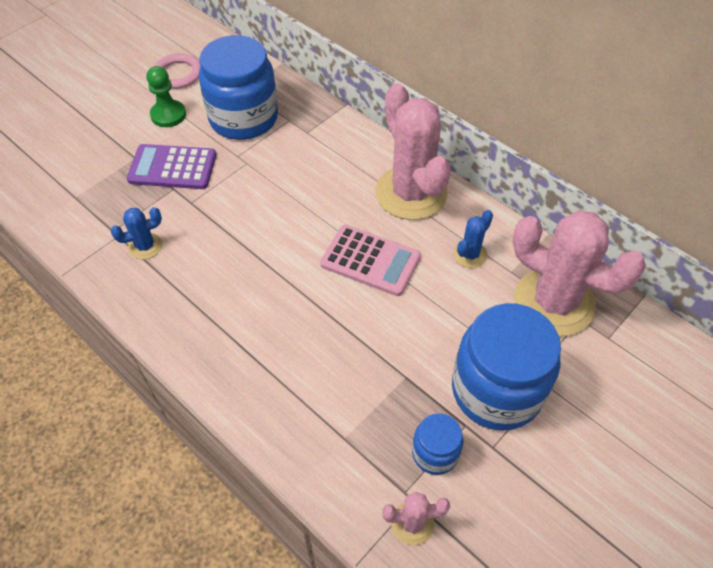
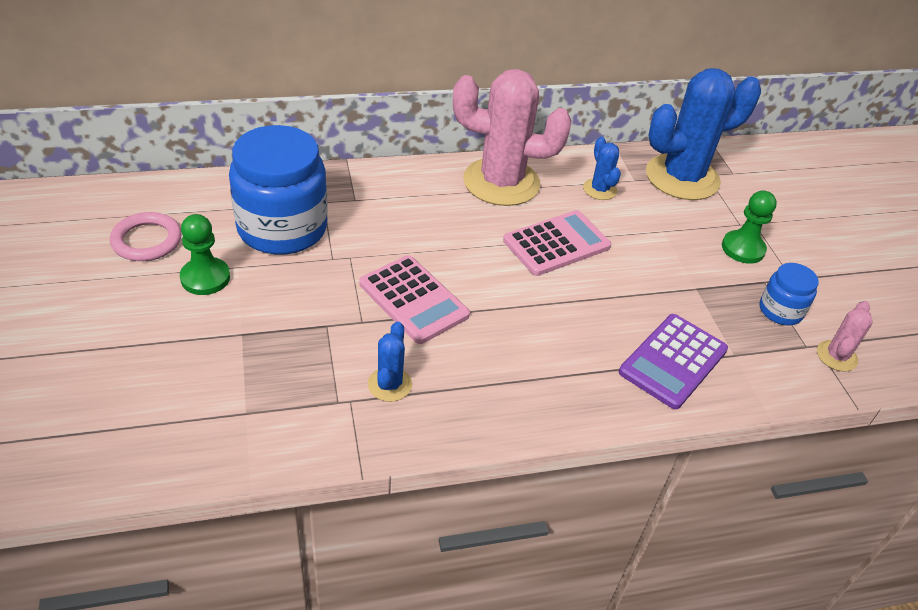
camera: 60 degrees left, 10 degrees down
purple calculator [127,144,216,189] -> purple calculator moved to [619,314,728,409]
blue jar [452,303,561,431] -> green pawn [722,190,777,264]
pink cactus [512,210,646,336] -> blue cactus [646,68,761,200]
none -> pink calculator [359,255,470,344]

